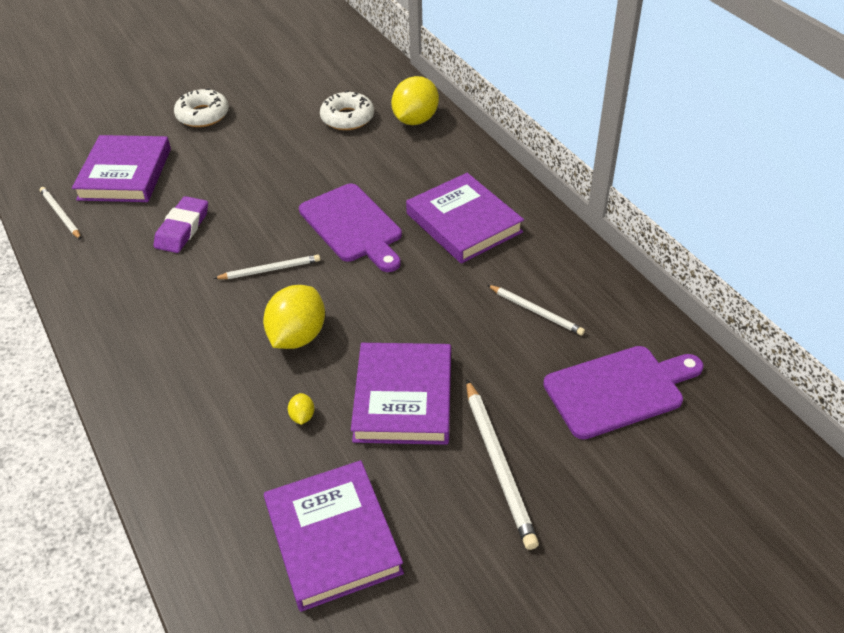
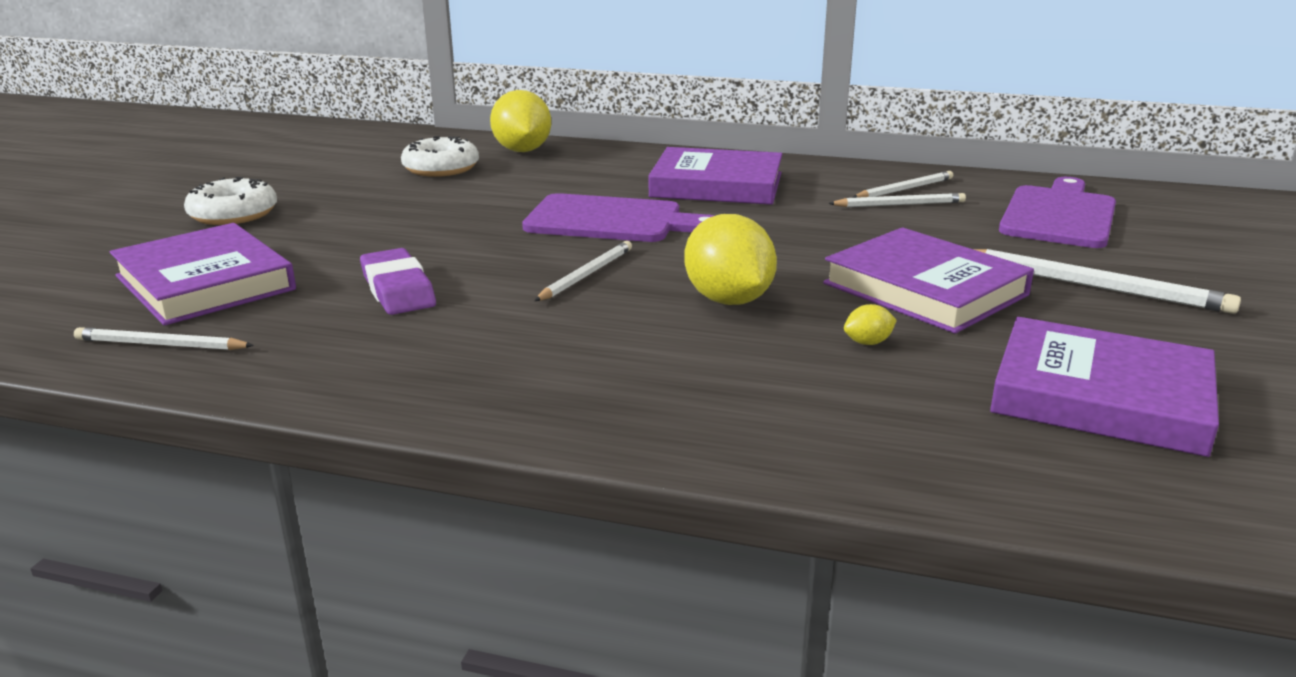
camera: 45 degrees left, 20 degrees down
yellow lemon [288,393,315,425] -> yellow lemon turned 60 degrees counterclockwise [844,304,897,345]
none -> white pencil [852,171,953,198]

